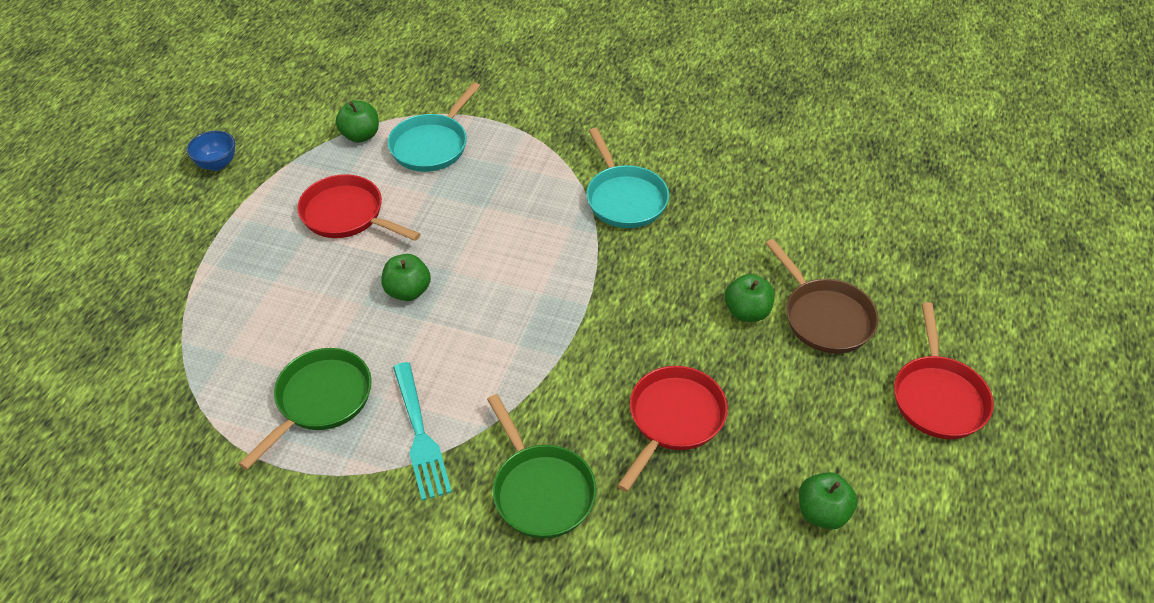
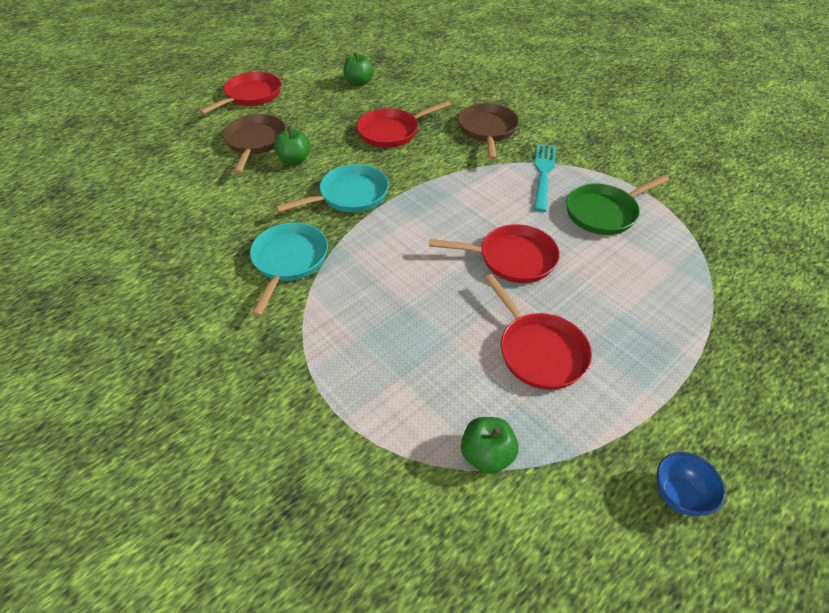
camera: 150 degrees left, 0 degrees up
green apple [381,254,431,301] -> red pan [429,224,560,283]
turquoise pan [388,82,480,172] -> turquoise pan moved to [276,164,389,213]
green pan [487,394,597,539] -> brown pan [458,103,519,160]

